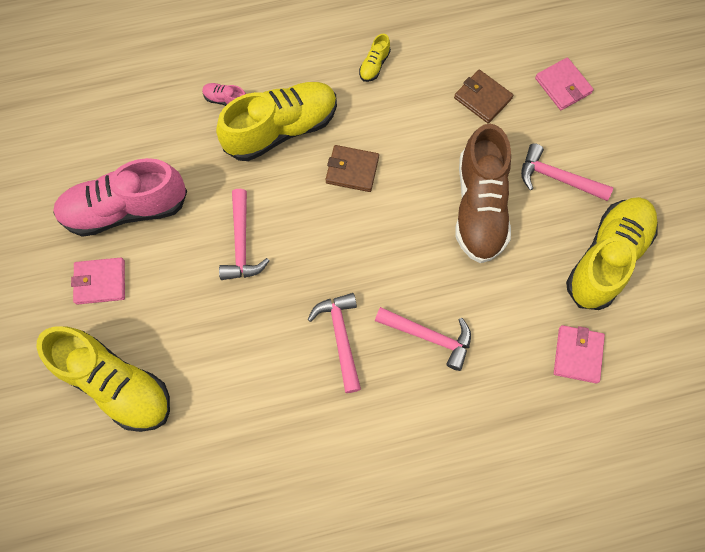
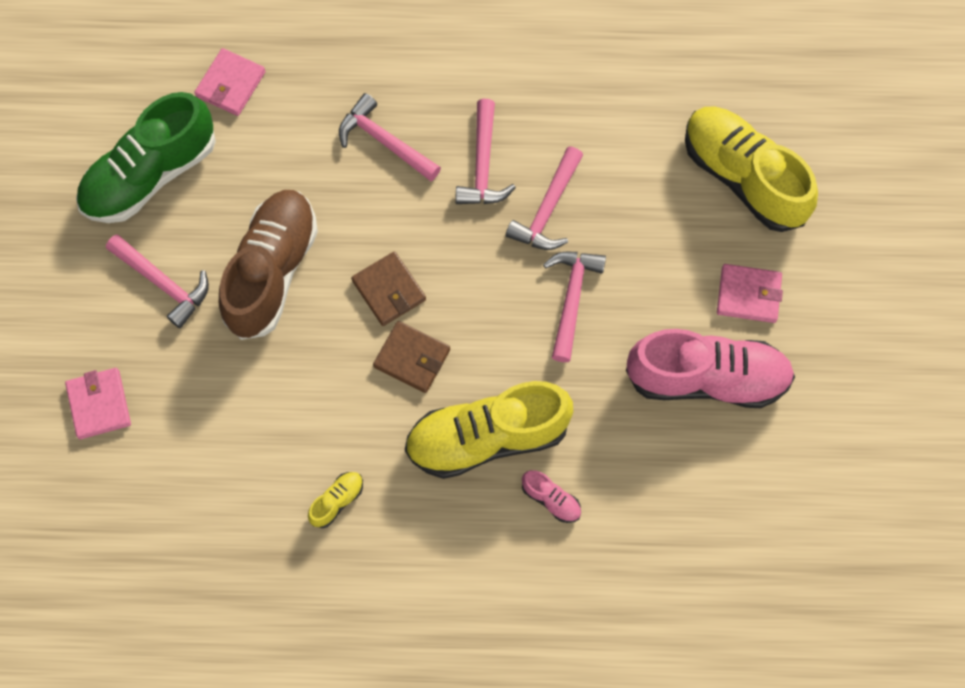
camera: 165 degrees left, 0 degrees up
brown wallet [454,70,514,123] -> brown wallet moved to [351,251,426,326]
yellow shoe [566,197,658,310] -> green shoe [76,92,216,223]
none -> pink hammer [505,146,583,250]

